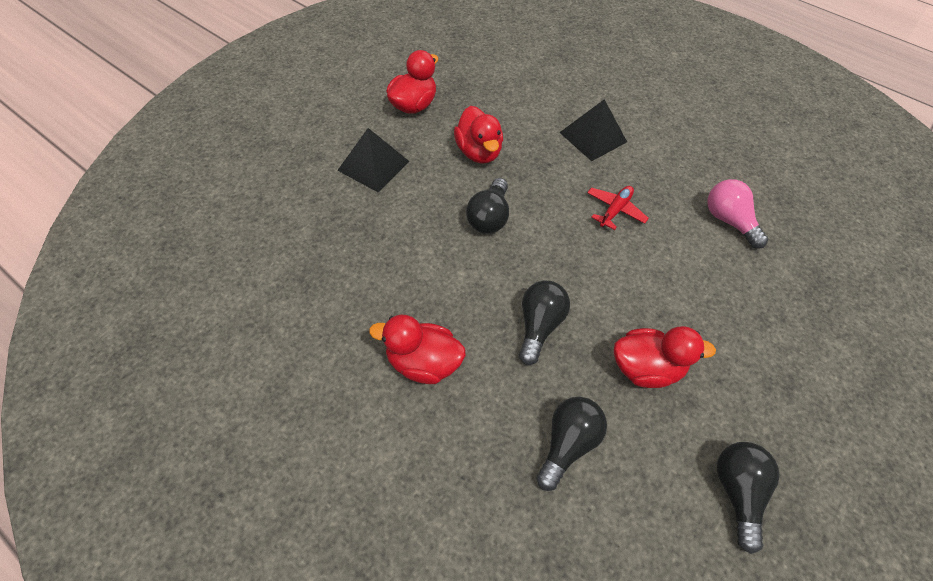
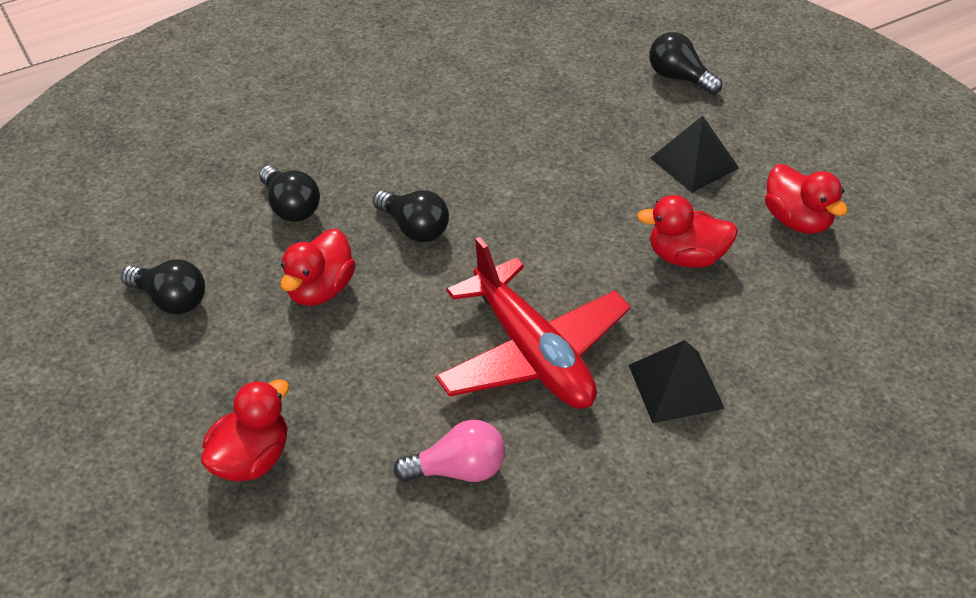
camera: 115 degrees right, 10 degrees down
red duck [369,315,466,384] -> red duck moved to [201,379,289,482]
black light bulb [466,178,509,234] -> black light bulb moved to [649,32,722,94]
red plane [587,186,649,230] -> red plane [435,237,631,409], size x2.37

